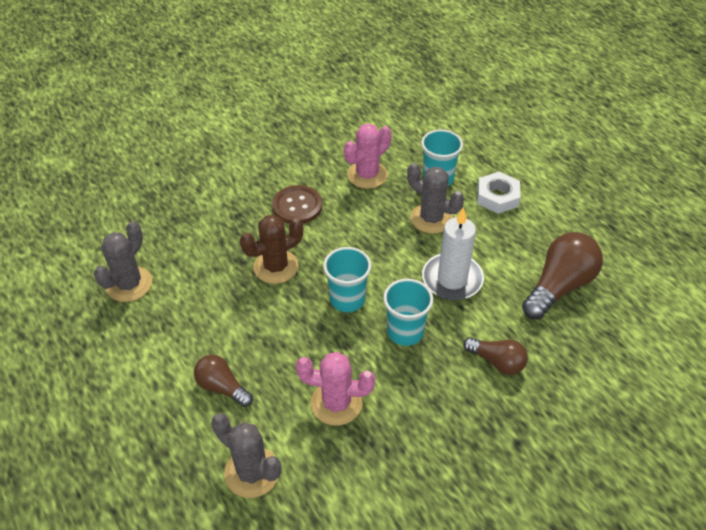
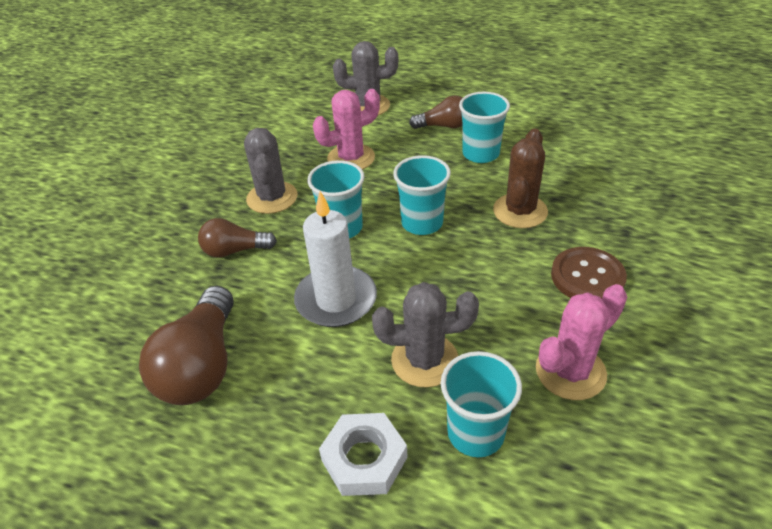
camera: 145 degrees right, 5 degrees down
grey cactus [93,221,152,302] -> grey cactus moved to [244,128,298,214]
pink cactus [344,123,392,189] -> pink cactus turned 45 degrees clockwise [536,284,627,400]
none -> turquoise cup [459,92,510,163]

